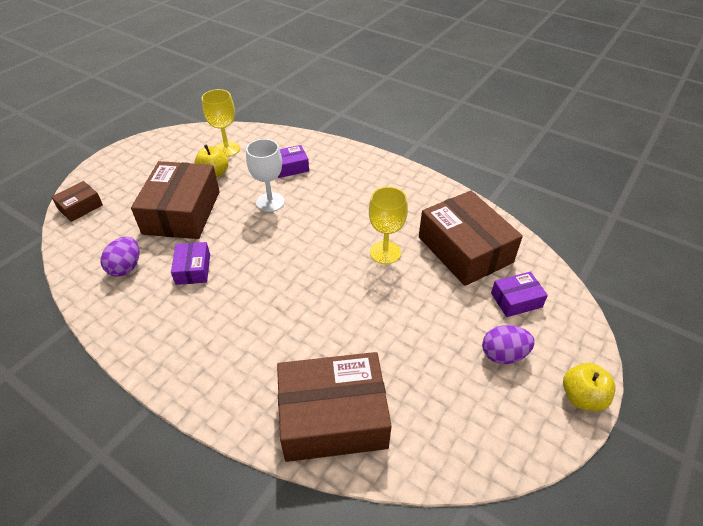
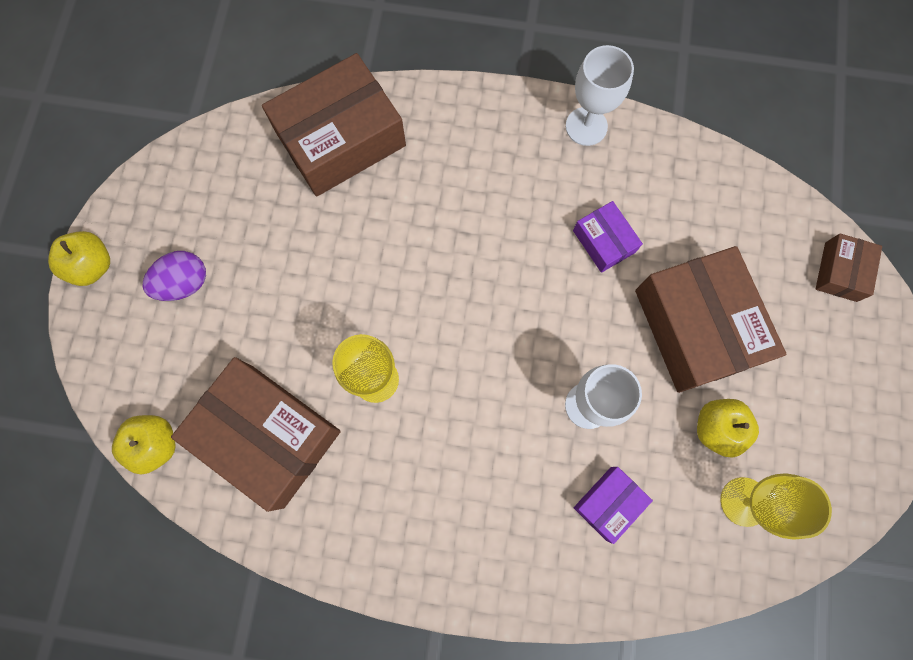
camera: 155 degrees right, 30 degrees up
purple egg [101,237,140,277] -> none
purple box [491,272,548,317] -> none
none -> yellow apple [112,415,176,474]
none -> white goblet [566,45,634,146]

